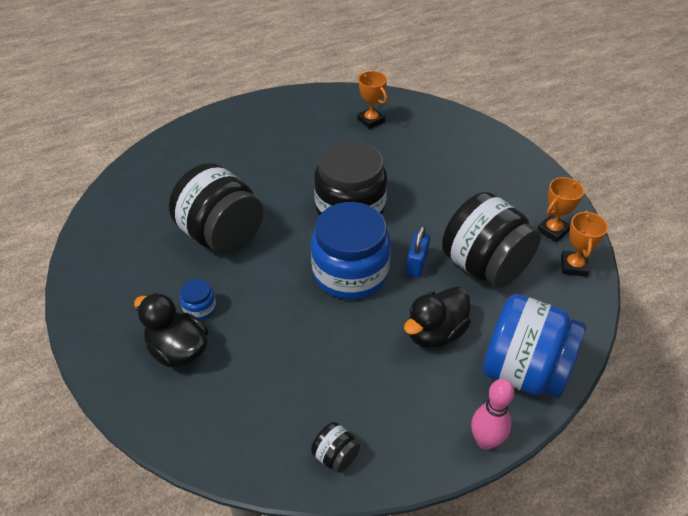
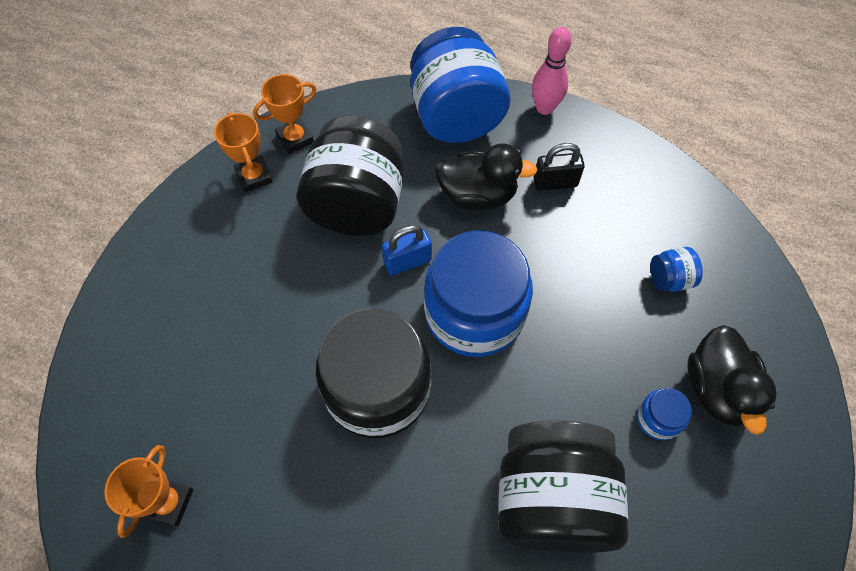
camera: 130 degrees left, 15 degrees up
black jar [311,422,360,473] -> none
orange trophy [537,177,584,242] -> orange trophy turned 60 degrees clockwise [214,112,272,192]
none -> black padlock [534,143,585,191]
none -> blue jar [650,247,703,291]

